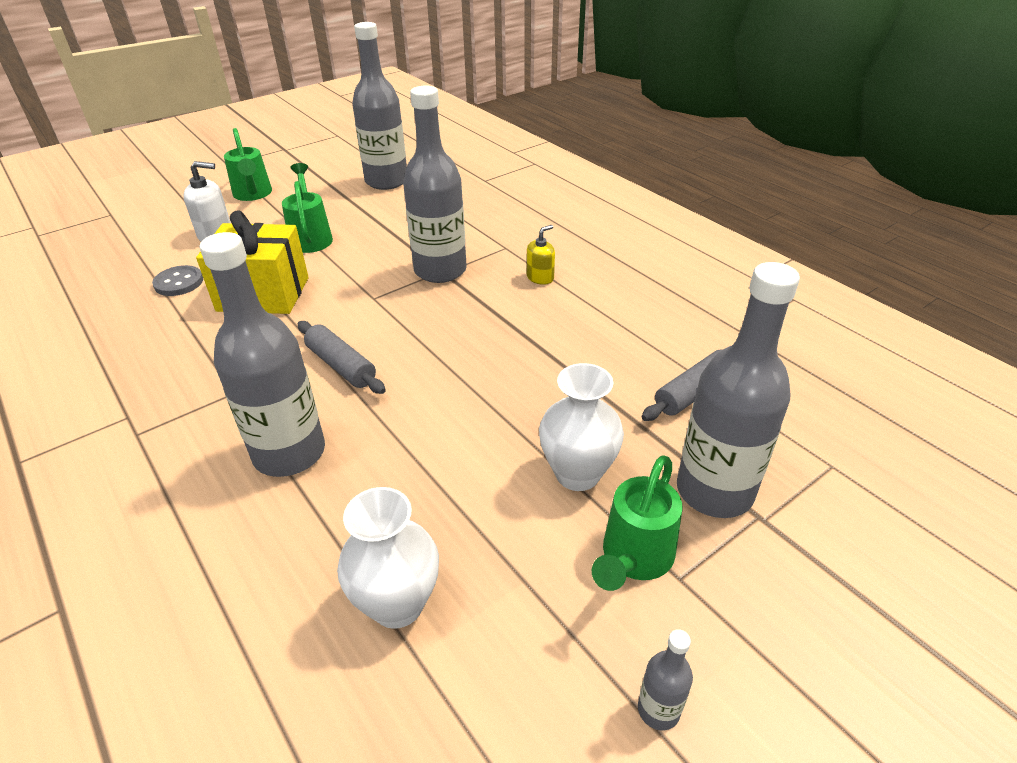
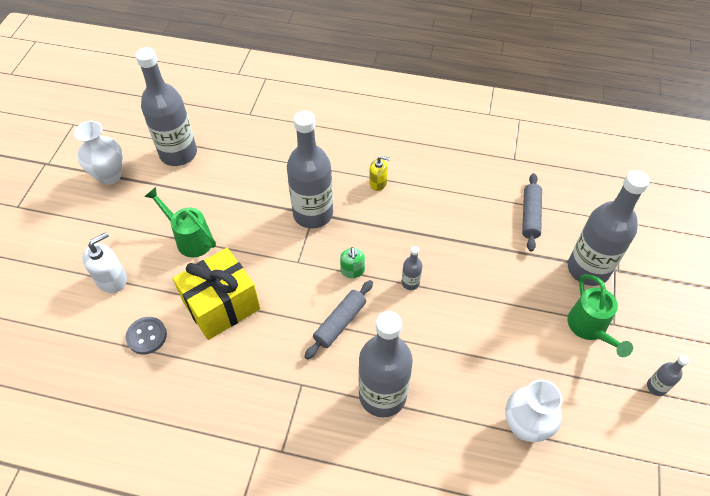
camera: 40 degrees left, 15 degrees up
green watering can [224,128,272,201] -> none
grey rolling pin [298,321,386,394] -> grey rolling pin turned 60 degrees counterclockwise [305,280,373,359]
yellow soap dispenser [527,225,555,285] -> yellow soap dispenser turned 90 degrees clockwise [369,156,390,191]
white vase [539,363,624,491] -> white vase moved to [74,121,123,185]
none -> green soap dispenser [340,247,365,278]
none -> grey bottle [402,246,422,290]

